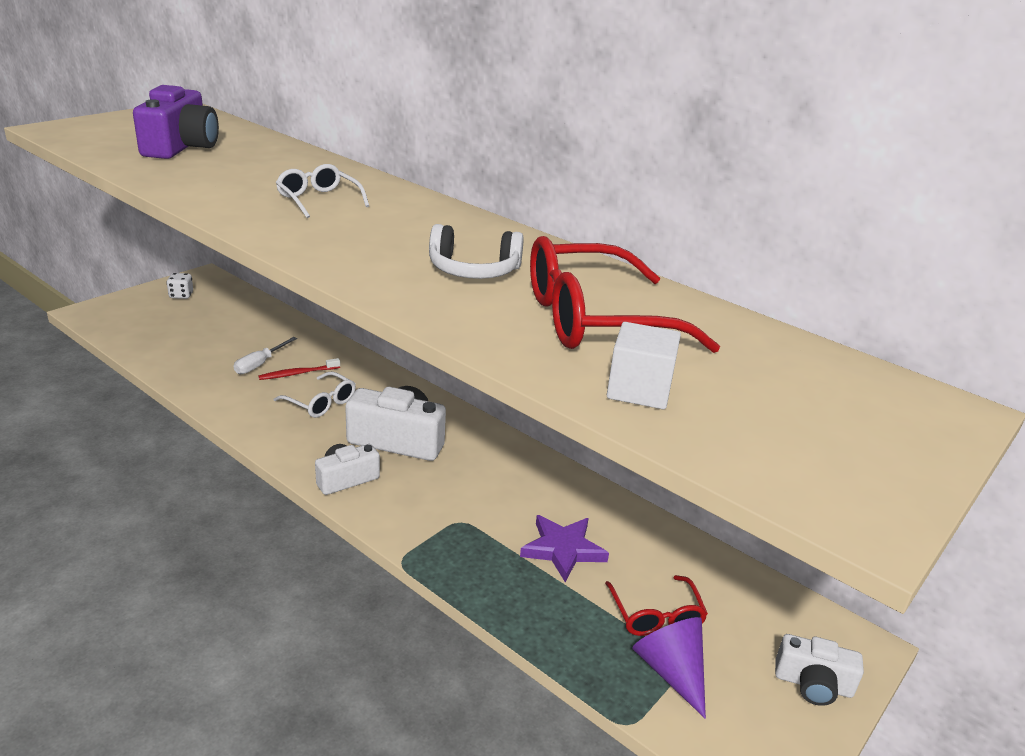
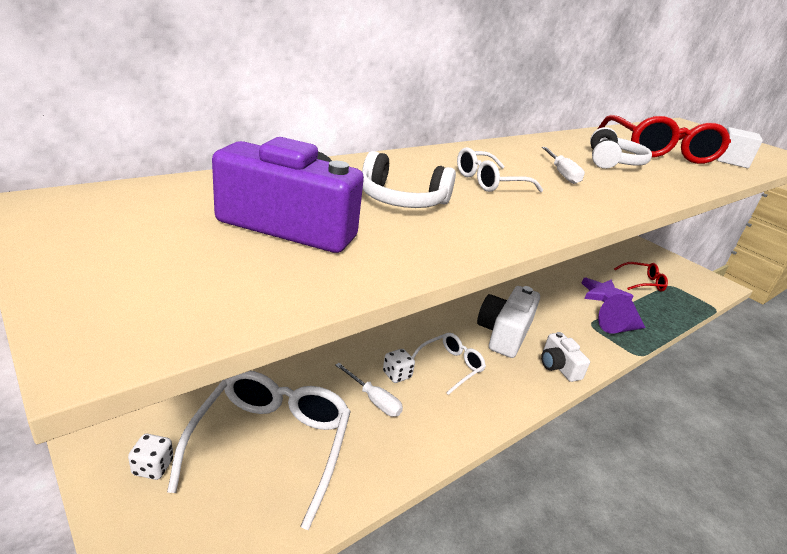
camera: 80 degrees left, 0 degrees up
red toothbrush [258,358,340,380] -> white dice [383,349,415,383]
purple cone [632,617,706,719] -> purple cone moved to [598,294,646,334]
white camera [775,634,864,706] -> none
none -> white glasses [167,371,351,530]
none -> white headphones [362,151,456,208]
none -> white screwdriver [542,147,585,184]

